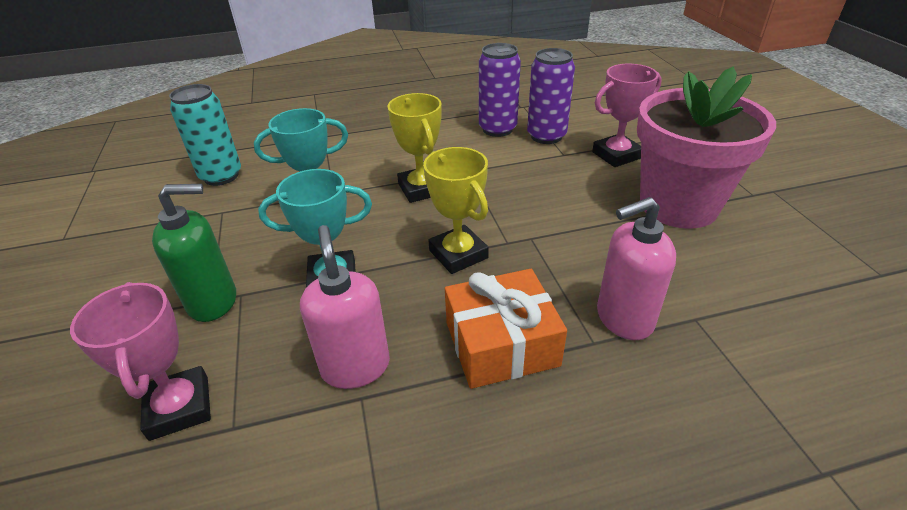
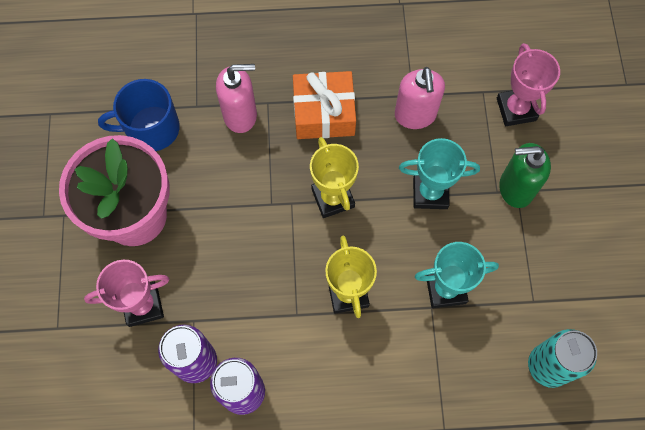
camera: 170 degrees left, 30 degrees up
none -> blue mug [98,79,180,151]

